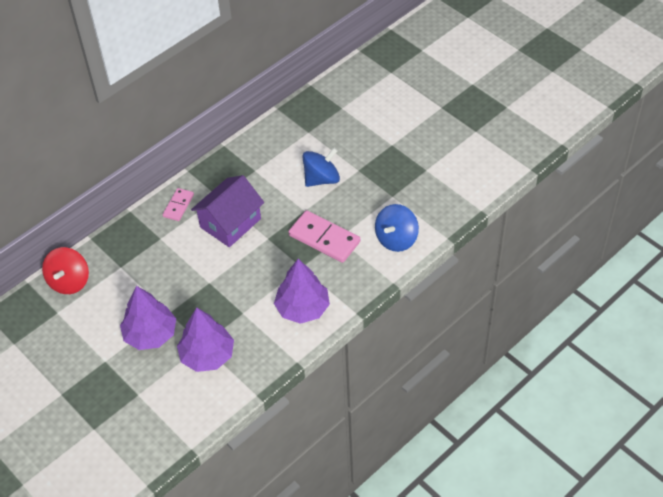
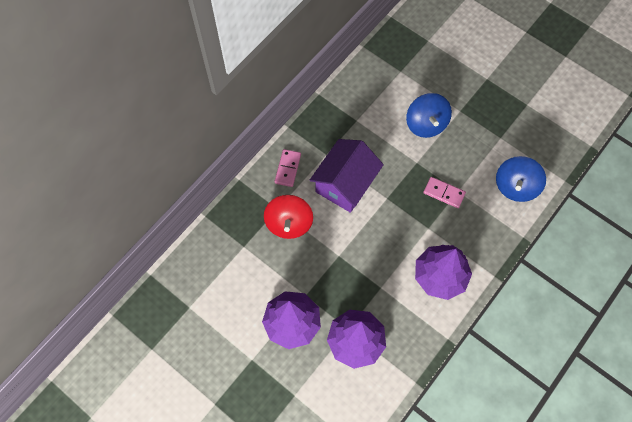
camera: 10 degrees left, 15 degrees up
red spinning top [42,247,89,294] -> red spinning top moved to [264,195,313,239]
pink domino [288,210,360,263] -> pink domino [423,177,466,208], size x0.57
blue spinning top [302,148,340,187] -> blue spinning top turned 120 degrees clockwise [406,93,452,138]

